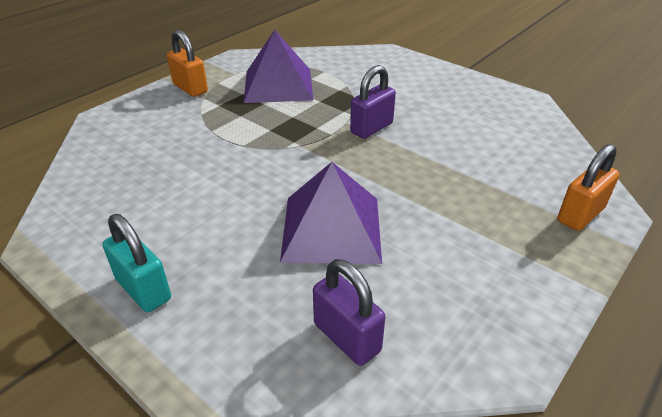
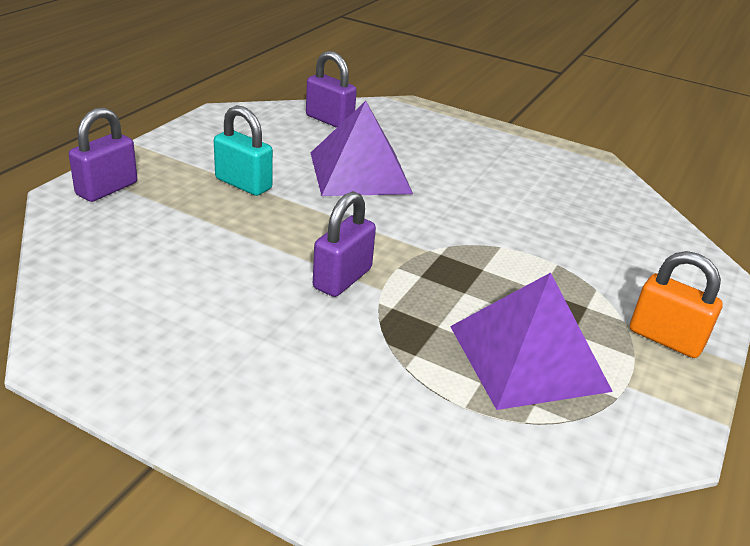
camera: 165 degrees right, 5 degrees down
turquoise padlock [103,214,171,312] -> turquoise padlock moved to [214,105,273,196]
orange padlock [557,144,620,231] -> purple padlock [69,107,137,202]

